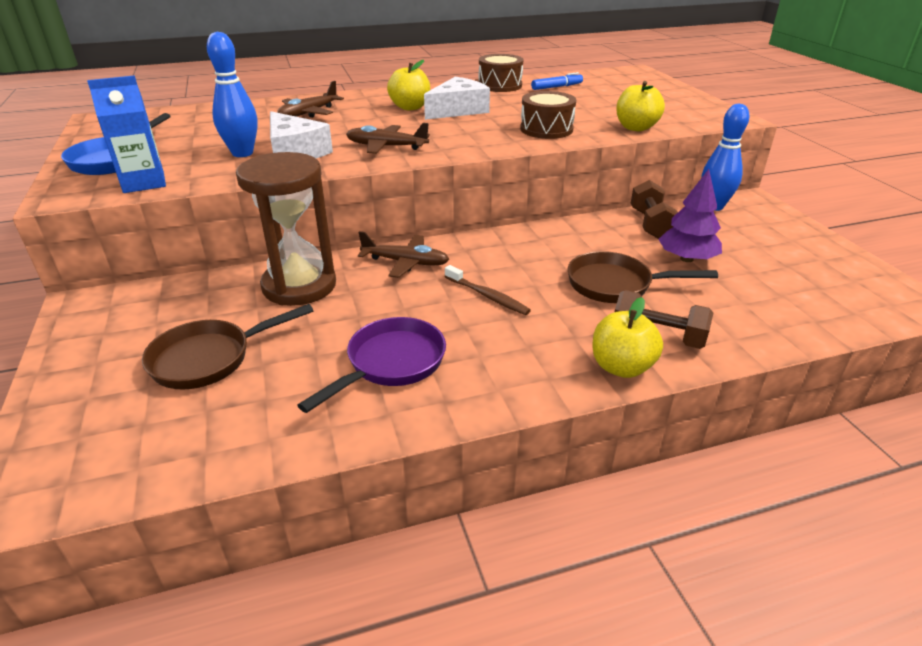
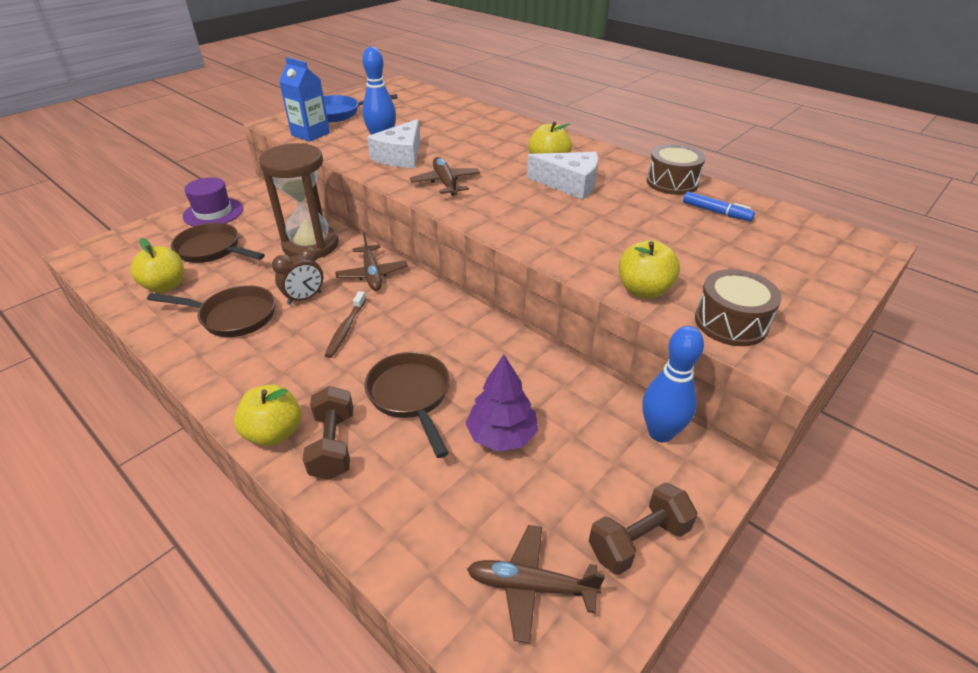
camera: 60 degrees right, 5 degrees up
brown plane [277,81,344,118] -> brown plane moved to [467,525,605,643]
purple pan [297,317,446,413] -> brown pan [147,285,275,337]
brown drum [520,91,576,139] -> brown drum moved to [695,269,782,346]
brown dumbbell [631,180,678,239] -> brown dumbbell moved to [589,482,697,575]
none -> yellow apple [130,238,184,293]
none -> purple hat [183,177,243,226]
none -> brown clock [272,246,323,305]

